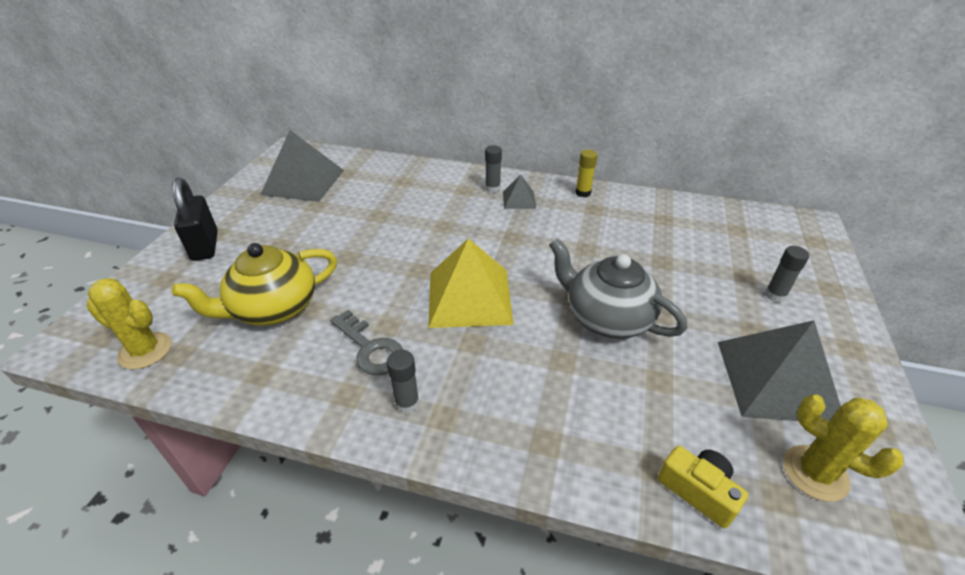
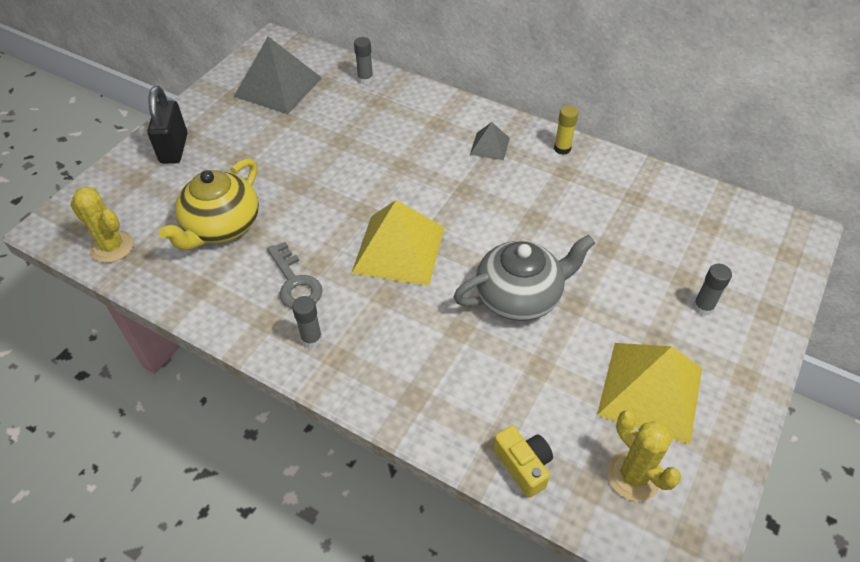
camera: 15 degrees right, 10 degrees up
yellow teapot [172,243,337,326] -> yellow teapot turned 45 degrees counterclockwise [159,159,259,250]
grey glue stick [485,145,502,193] -> grey glue stick moved to [354,37,373,85]
grey teapot [549,238,687,339] -> grey teapot turned 105 degrees clockwise [454,235,595,321]
grey pyramid [718,320,841,421] -> yellow pyramid [597,343,702,444]

